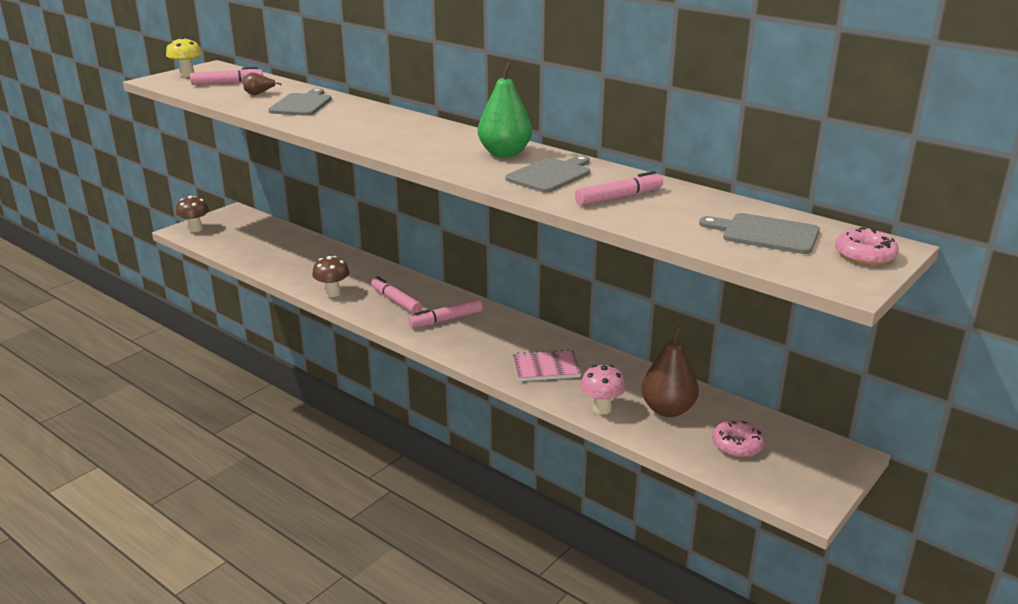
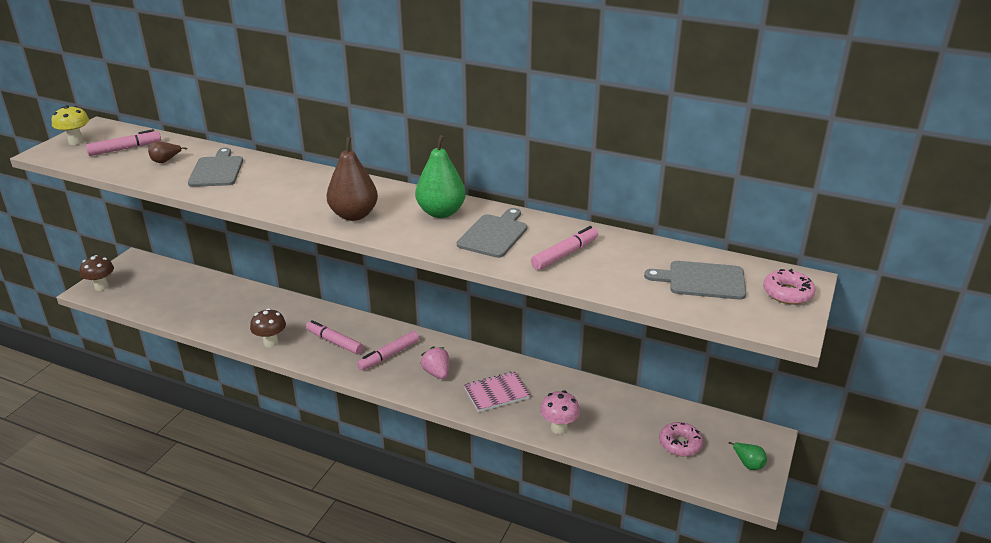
camera: 15 degrees left, 5 degrees up
brown pear [641,327,699,417] -> brown pear moved to [326,137,378,221]
none -> pink strawberry [420,346,449,379]
none -> green pear [729,442,767,470]

